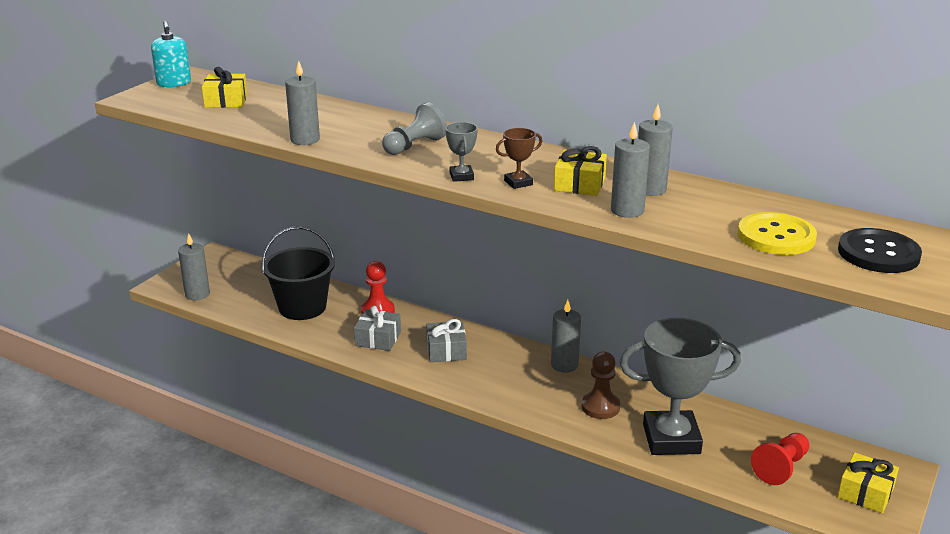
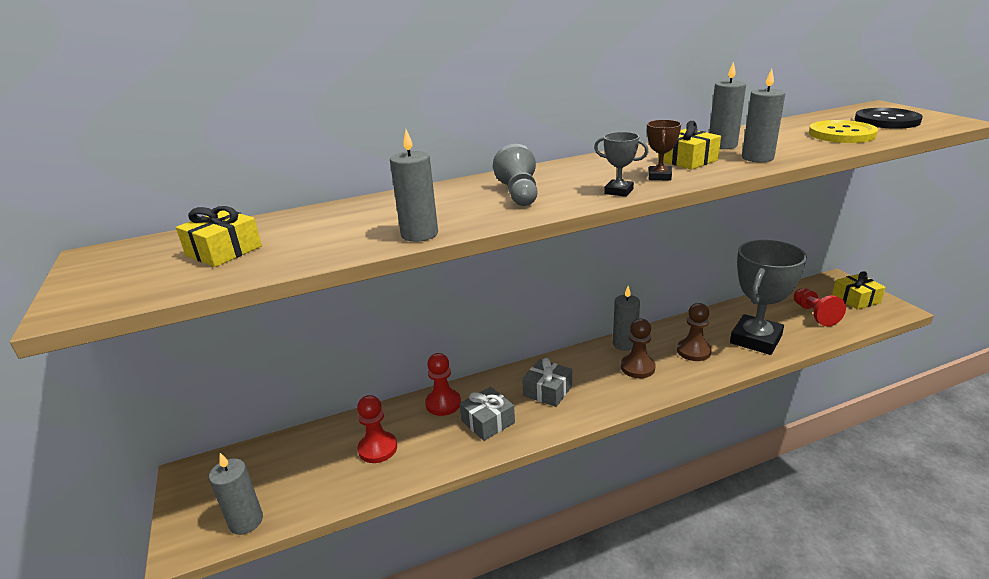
camera: 50 degrees left, 0 degrees up
turquoise soap dispenser [151,21,191,87] -> none
black bucket [261,226,335,320] -> red pawn [357,395,397,463]
none -> brown pawn [621,319,655,378]

